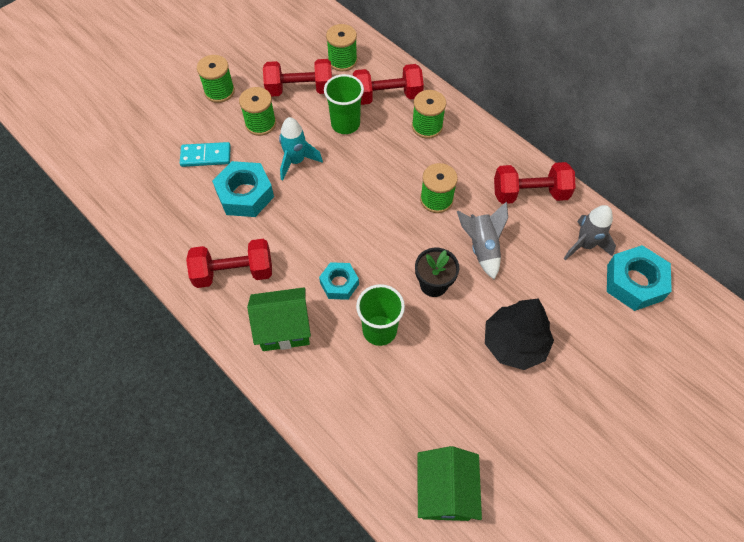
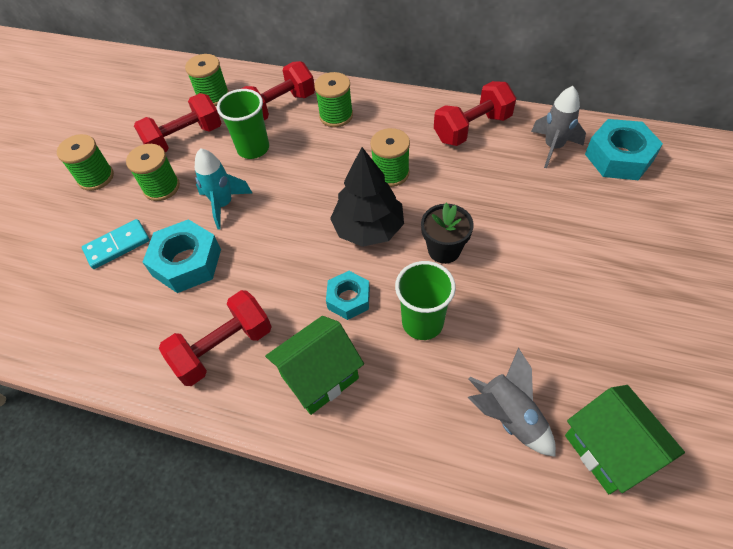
camera: 25 degrees left, 5 degrees down
grey rocket [457,202,508,279] -> grey rocket moved to [467,348,556,457]
black tree [485,298,554,370] -> black tree moved to [330,147,404,247]

